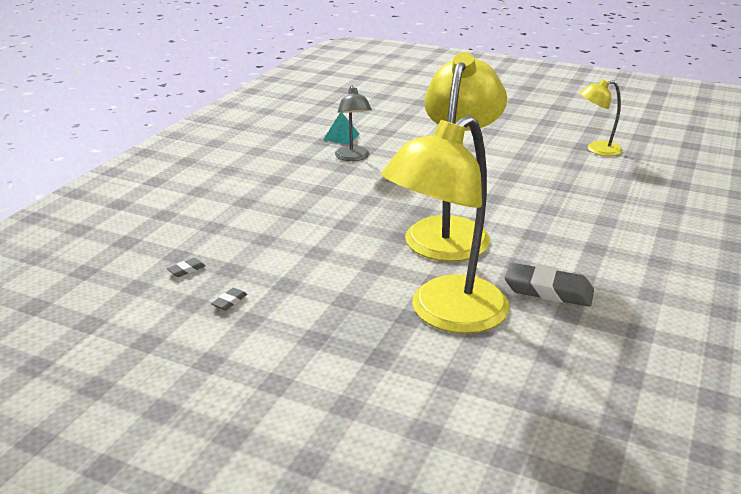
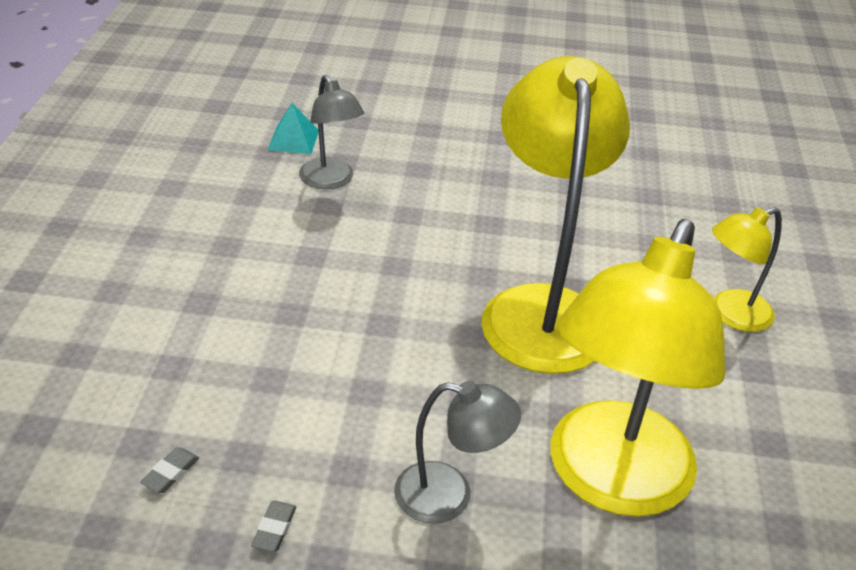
camera: 20 degrees left, 10 degrees up
grey eraser [505,263,594,307] -> none
yellow lamp [580,79,623,156] -> yellow lamp moved to [712,207,782,332]
none -> grey lamp [394,381,521,524]

